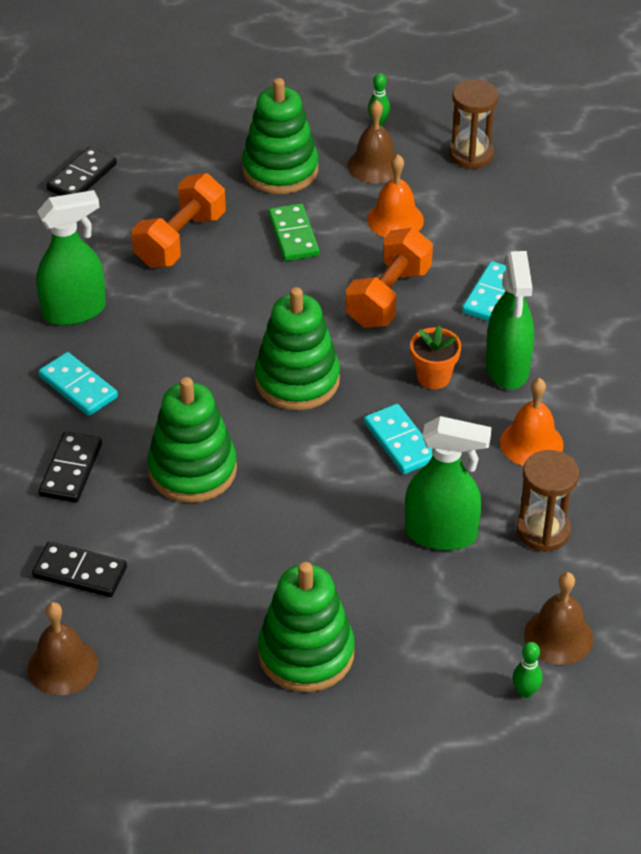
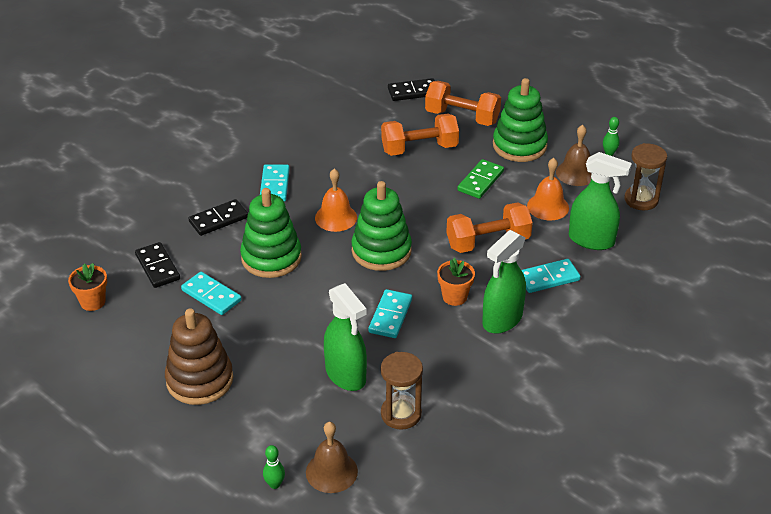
camera: 45 degrees right, 5 degrees down
brown bell [28,602,98,695] -> orange flower pot [68,263,107,311]
green spray bottle [36,190,106,326] -> green spray bottle moved to [569,152,632,250]
green stacking toy [258,562,355,692] -> brown stacking toy [165,309,233,405]
orange bell [500,378,564,466] -> orange bell moved to [315,169,357,232]
none -> turquoise domino [181,272,242,315]
none -> orange dumbbell [425,81,501,126]

